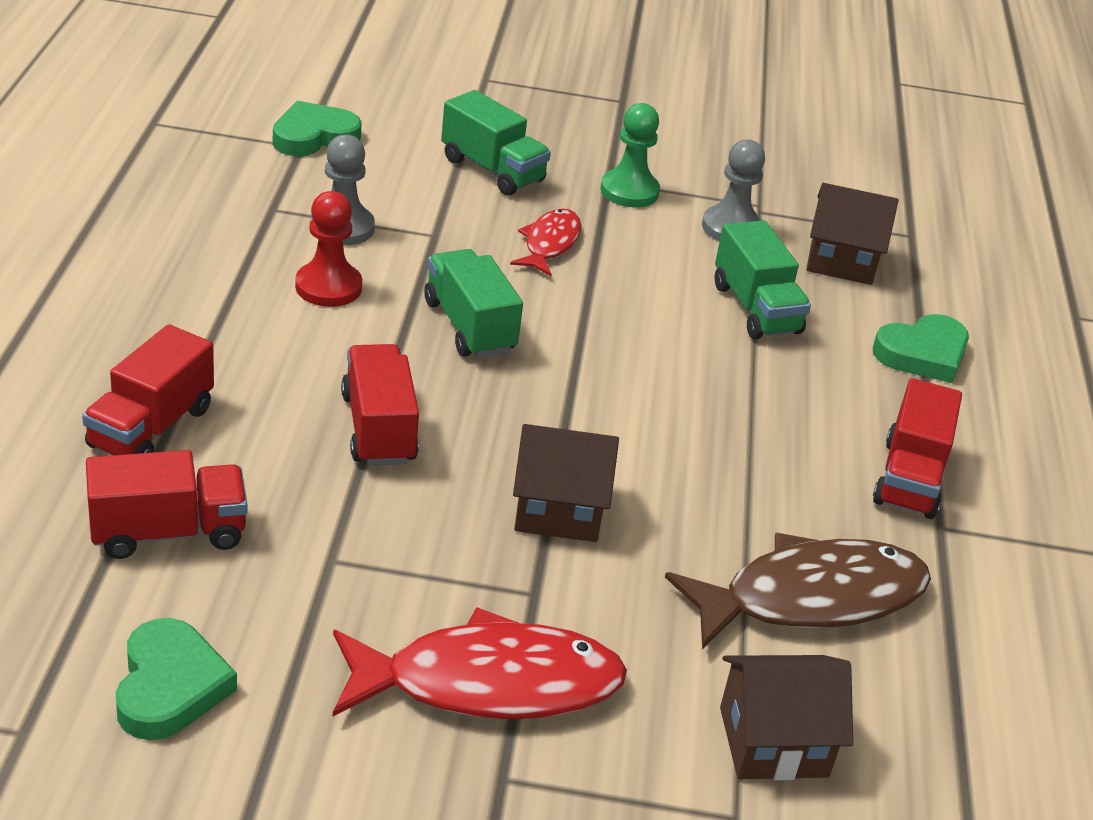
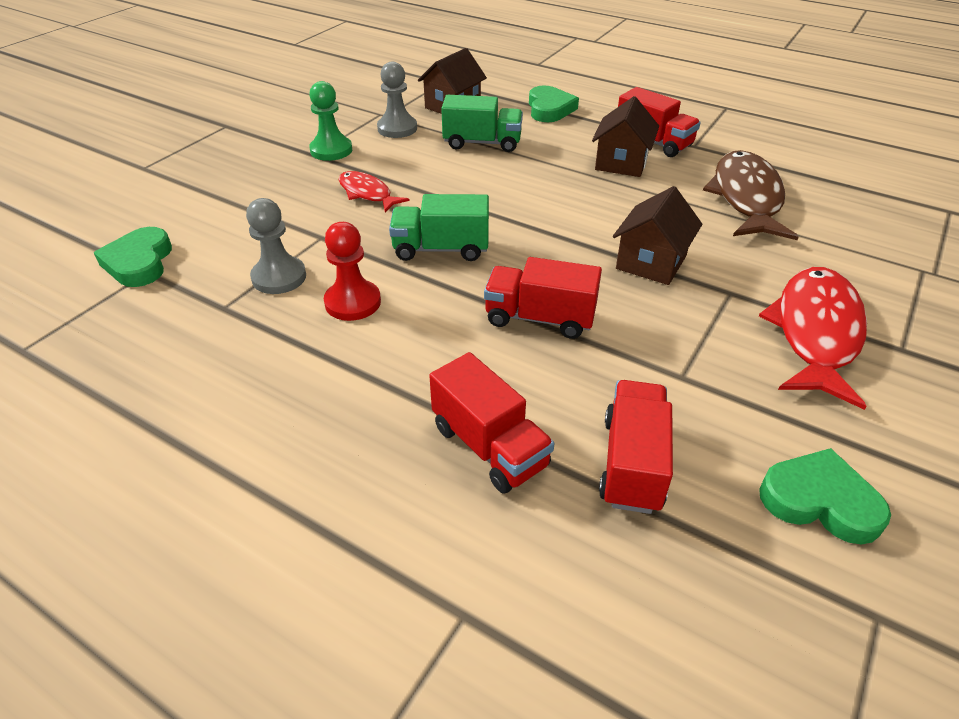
camera: 60 degrees left, 5 degrees up
green truck [441,90,551,196] -> none
brown house [720,655,853,780] -> brown house moved to [592,96,659,177]

